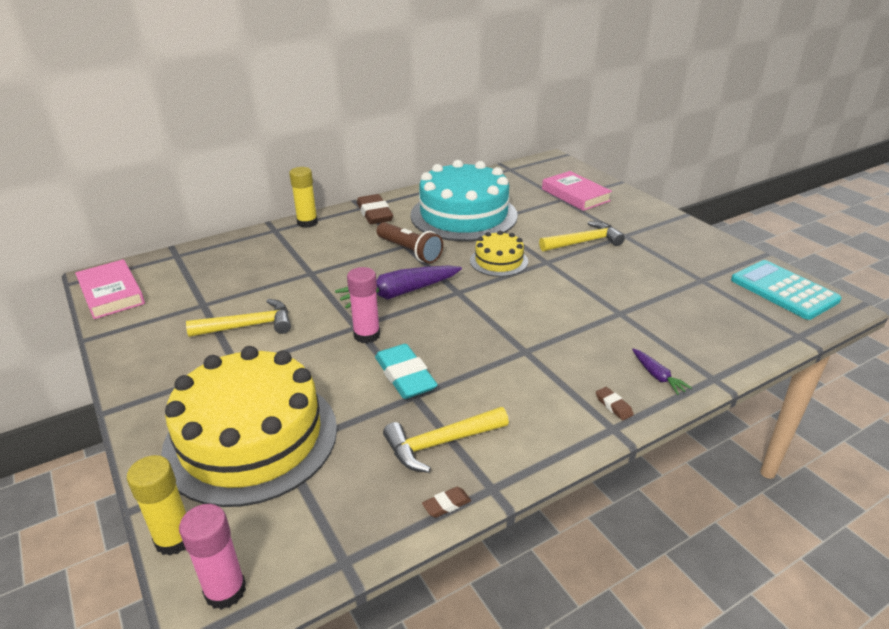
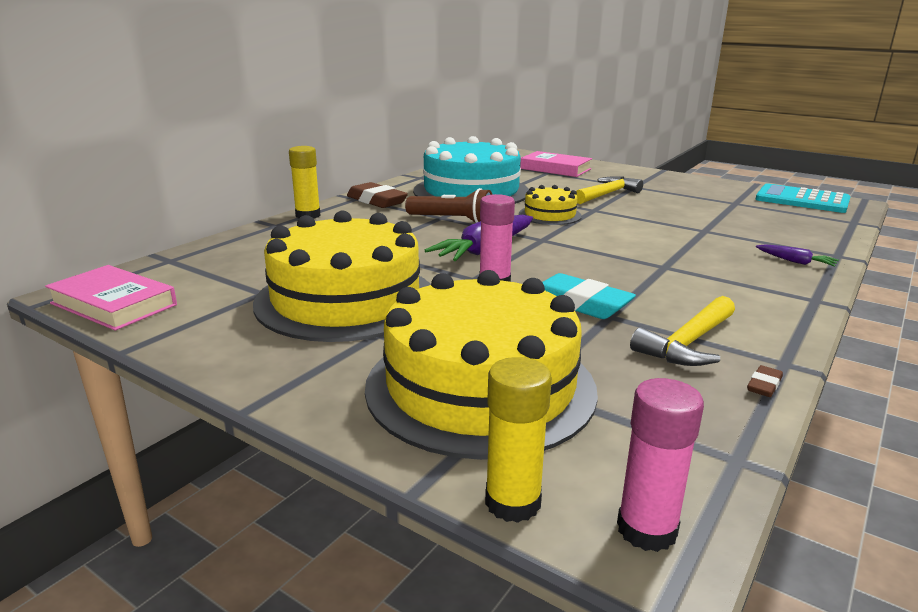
camera: 25 degrees left, 10 degrees down
yellow hammer [186,299,291,337] -> yellow cake [253,211,431,342]
brown eraser [596,387,634,420] -> none

